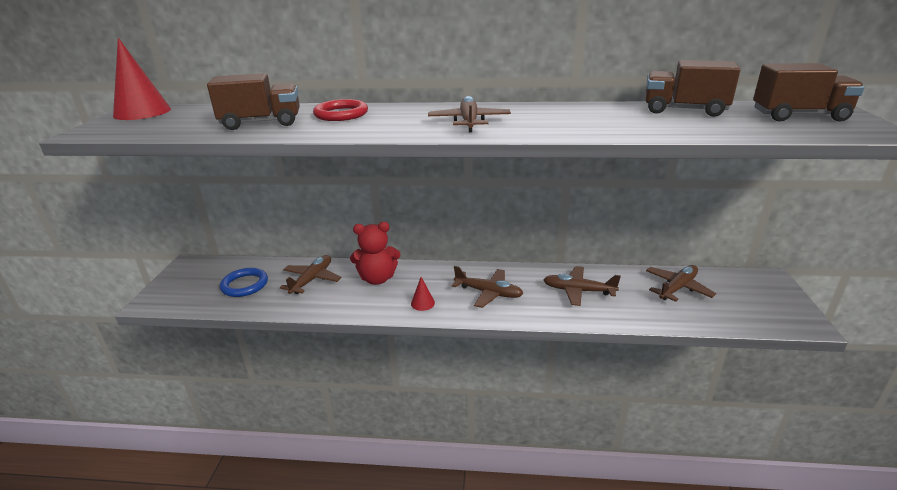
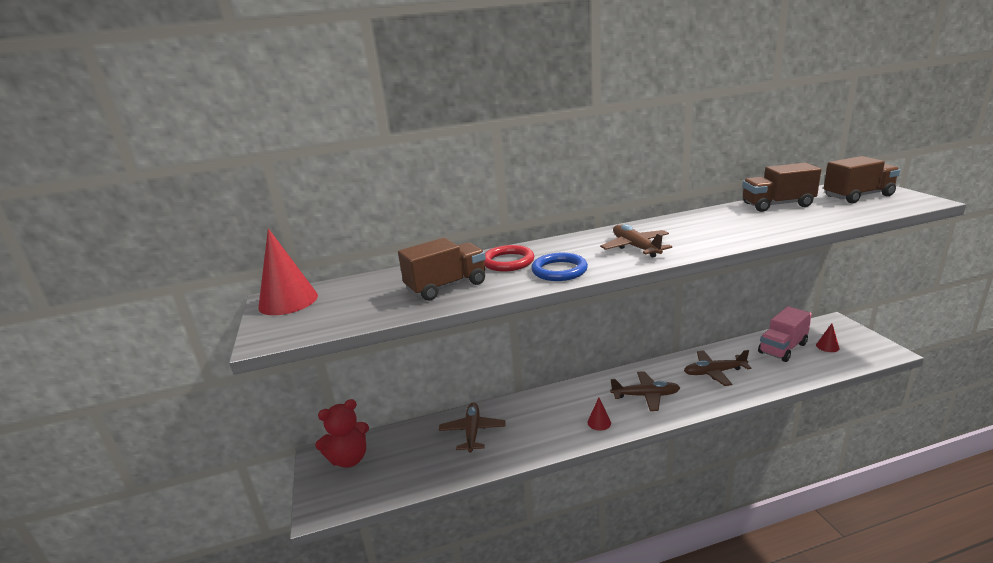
camera: 20 degrees left, 5 degrees down
blue ring [220,268,268,297] -> blue ring moved to [531,253,588,281]
red teddy bear [350,222,400,285] -> red teddy bear moved to [315,399,369,468]
brown plane [646,265,716,302] -> pink truck [758,306,812,362]
none -> red cone [816,324,839,352]

